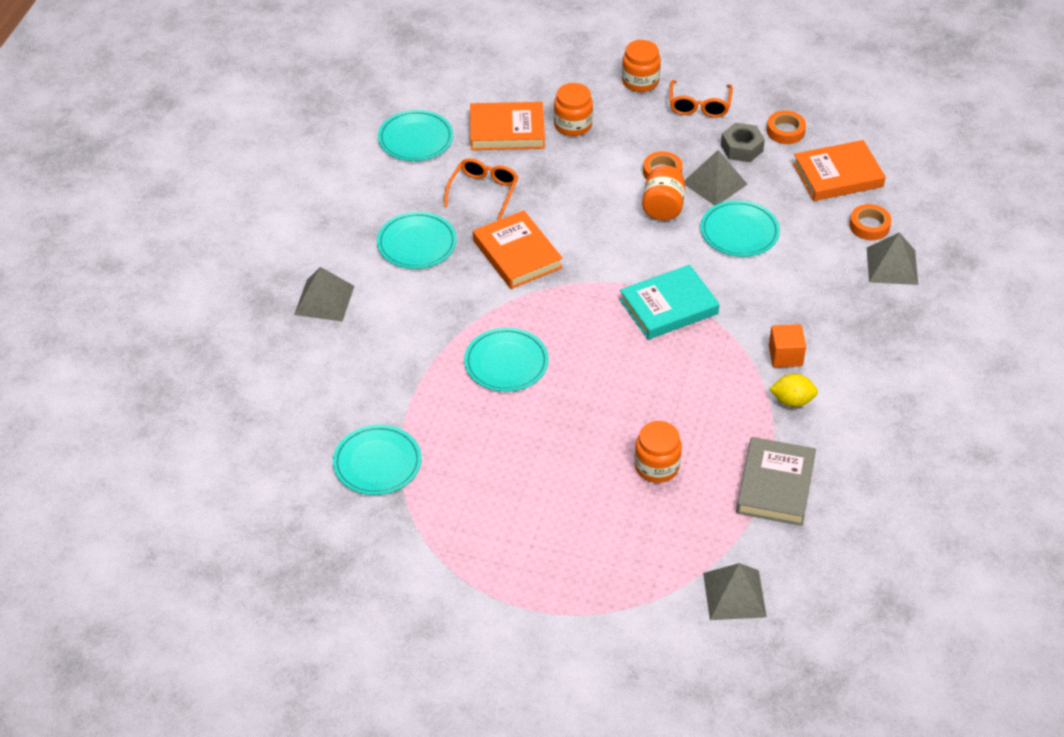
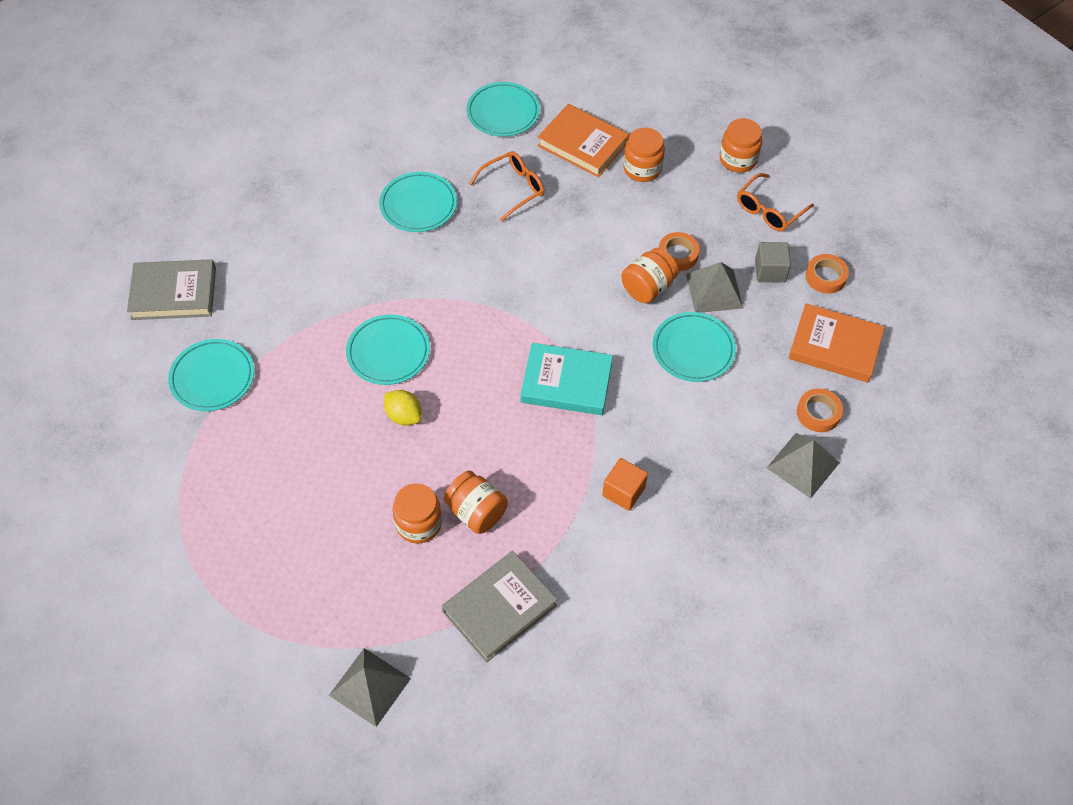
camera: 35 degrees right, 10 degrees up
grey pyramid [294,267,354,321] -> none
orange book [473,210,563,289] -> none
grey nut [721,123,765,162] -> grey cube [755,242,791,283]
yellow lemon [769,374,818,407] -> yellow lemon moved to [384,390,422,426]
none -> grey book [127,259,216,320]
none -> orange jar [444,471,508,534]

